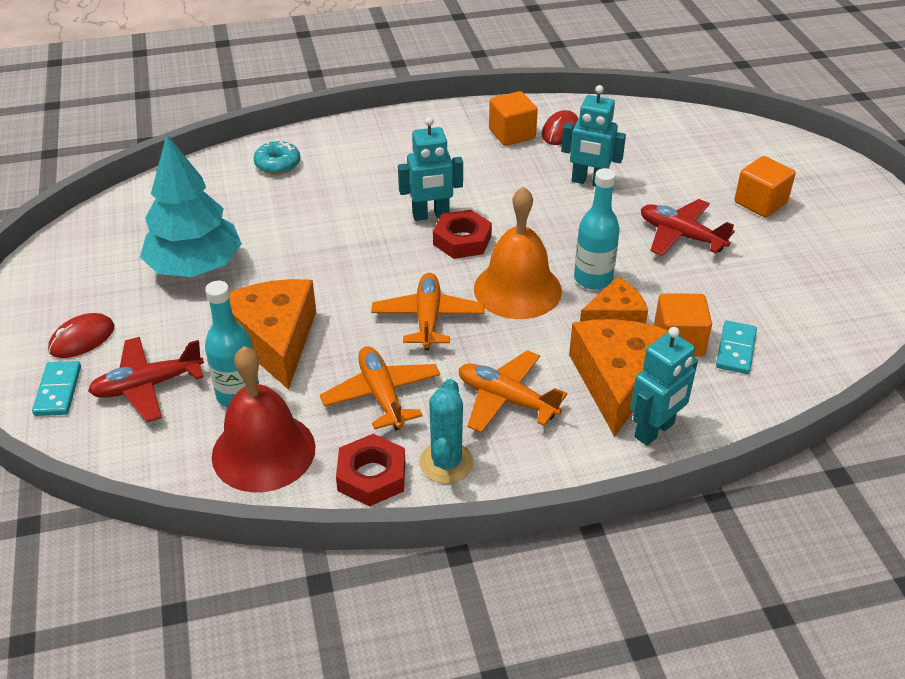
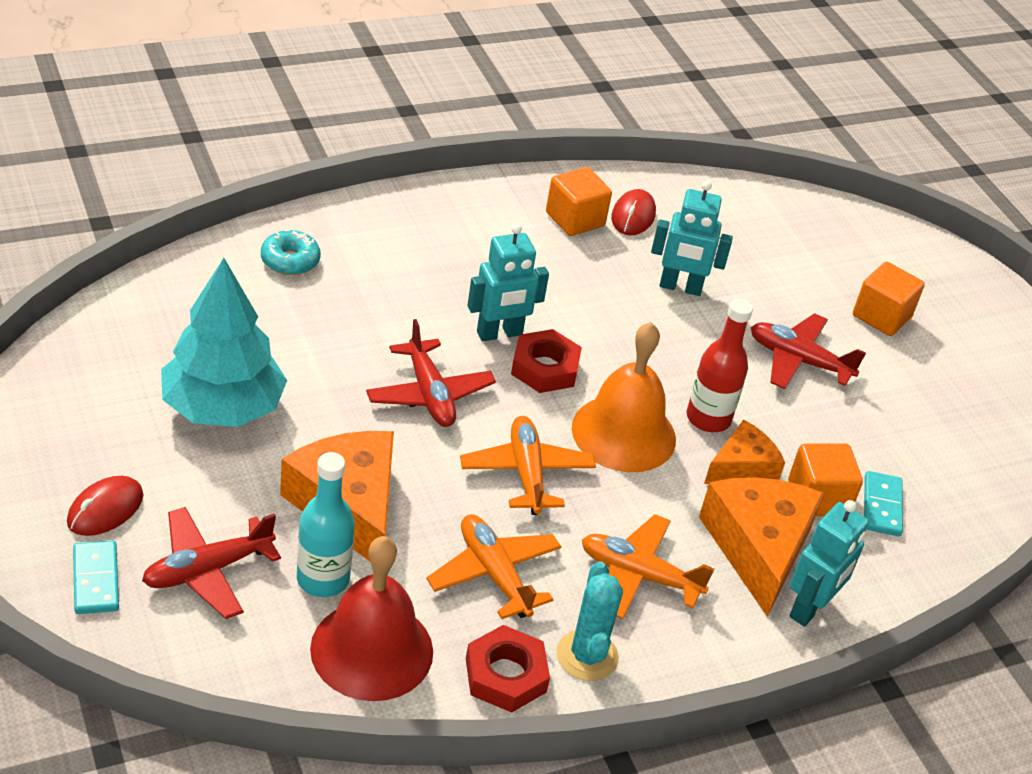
camera: 15 degrees left, 0 degrees up
turquoise bottle [574,168,620,290] -> red bottle [687,298,753,432]
none -> red plane [366,319,496,427]

